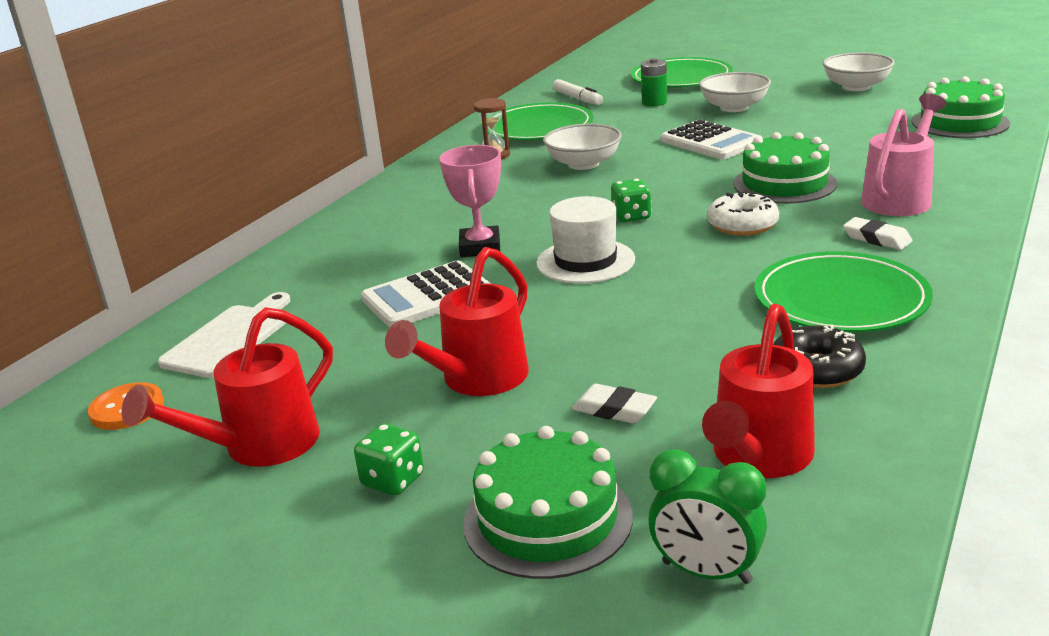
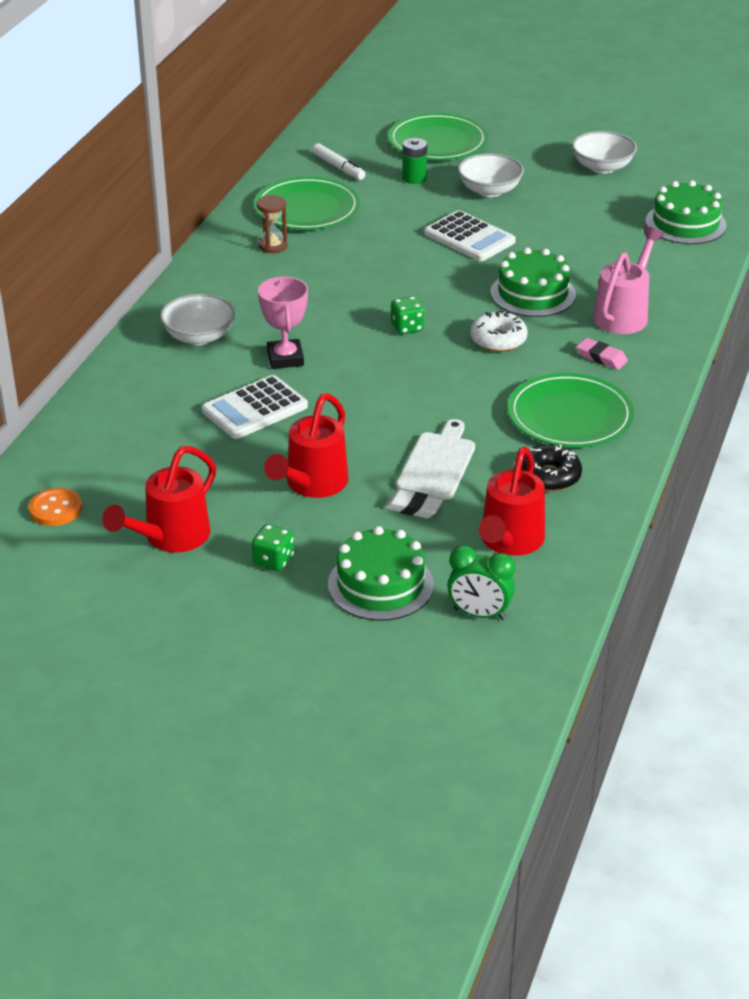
camera: 10 degrees left, 10 degrees up
white cutting board [158,292,290,378] -> white cutting board moved to [396,419,475,500]
white hat [536,196,635,284] -> none
white bowl [543,124,622,170] -> white bowl moved to [160,294,235,345]
white eraser [843,217,913,250] -> pink eraser [576,338,628,370]

